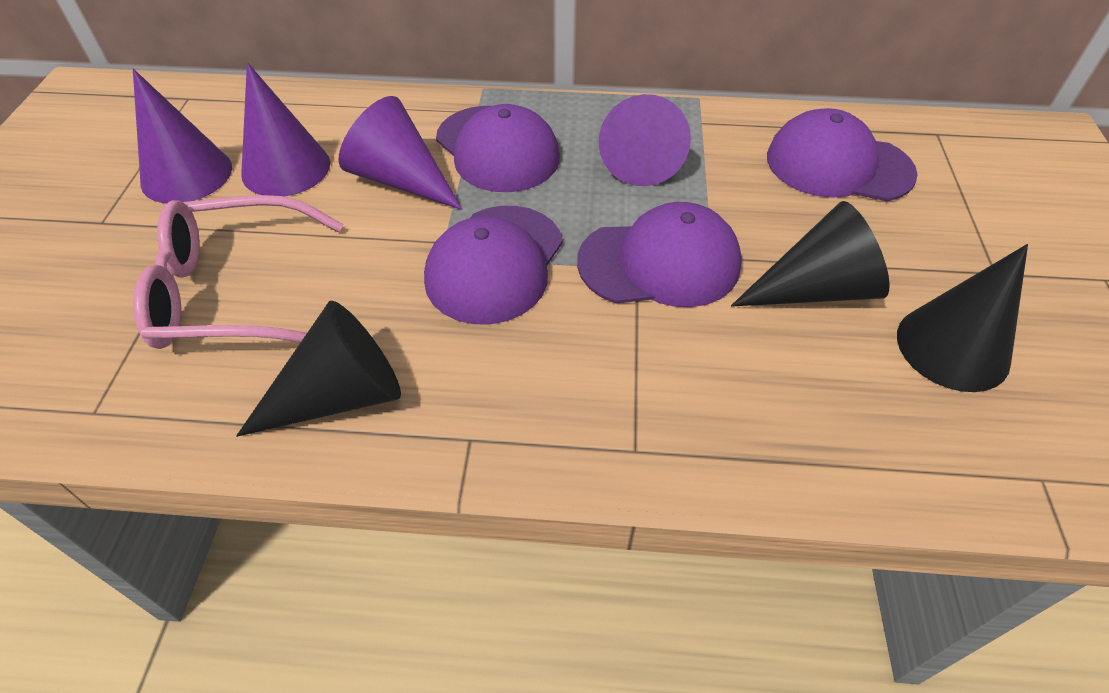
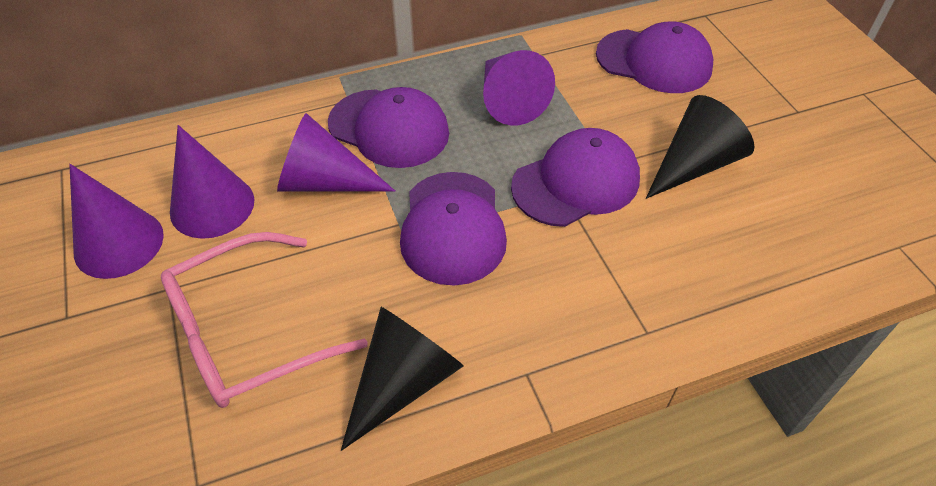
camera: 25 degrees left, 0 degrees up
purple cap [767,108,918,201] -> purple cap turned 150 degrees counterclockwise [596,21,713,93]
black cone [897,244,1028,392] -> none

